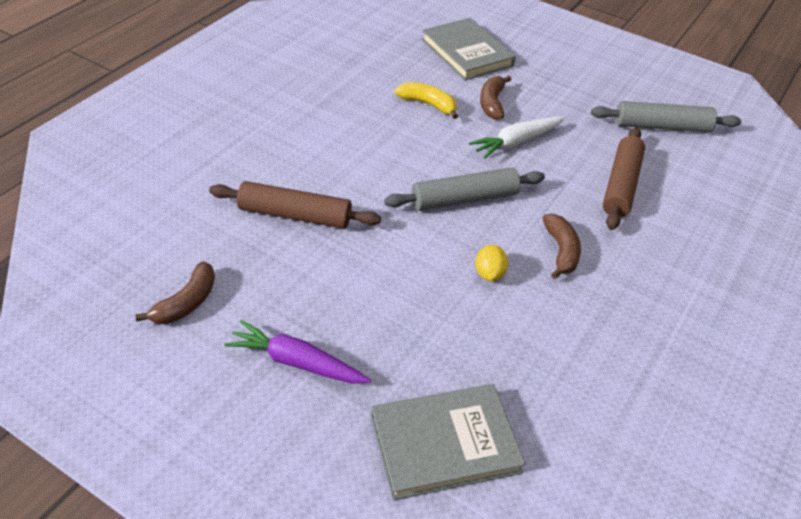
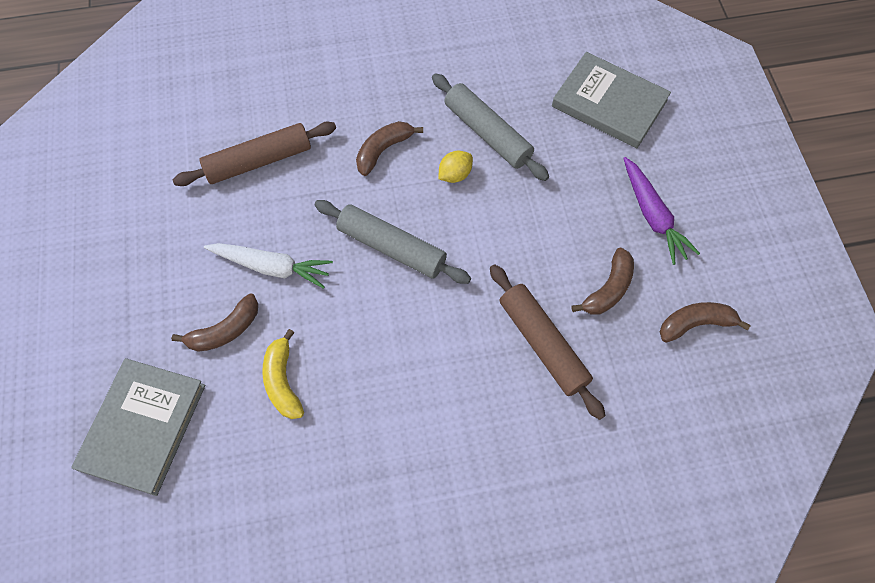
camera: 130 degrees left, 20 degrees up
grey rolling pin [591,101,741,132] -> grey rolling pin moved to [432,73,549,181]
none -> brown banana [571,247,634,315]

